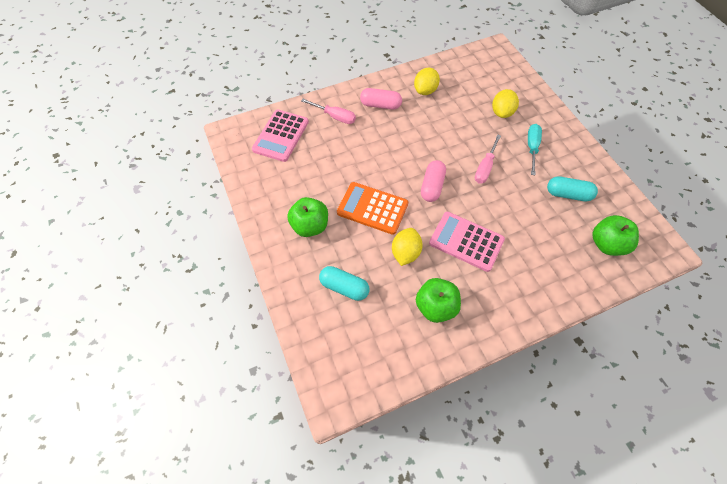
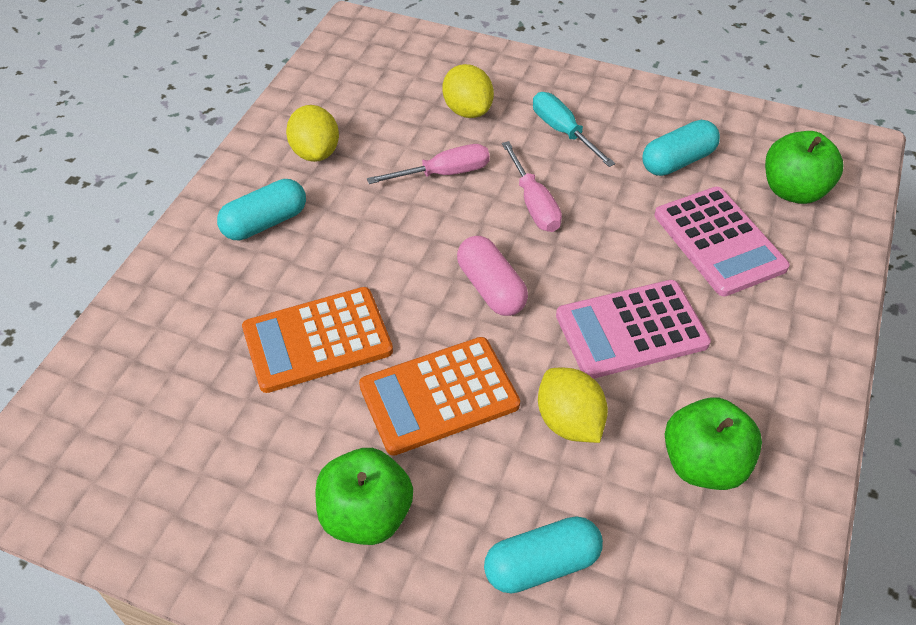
camera: 45 degrees left, 10 degrees down
pink calculator [252,109,309,162] -> pink calculator moved to [654,187,790,297]
pink screwdriver [301,99,356,124] -> pink screwdriver moved to [367,144,490,184]
pink capsule [360,88,402,110] -> turquoise capsule [217,179,306,240]
none -> orange calculator [242,287,393,393]

